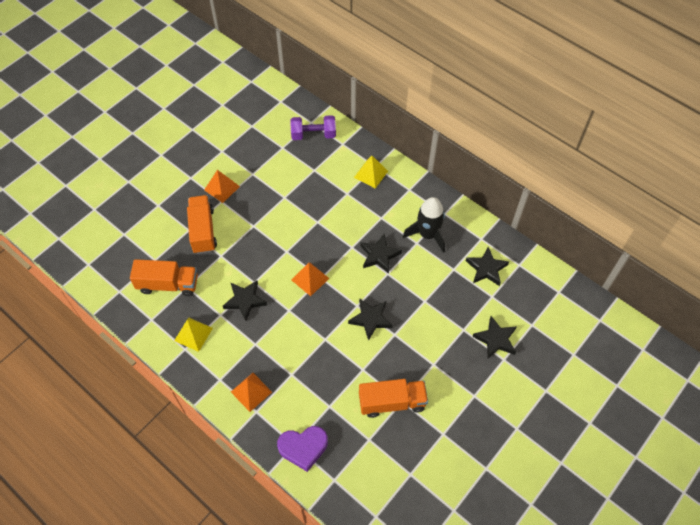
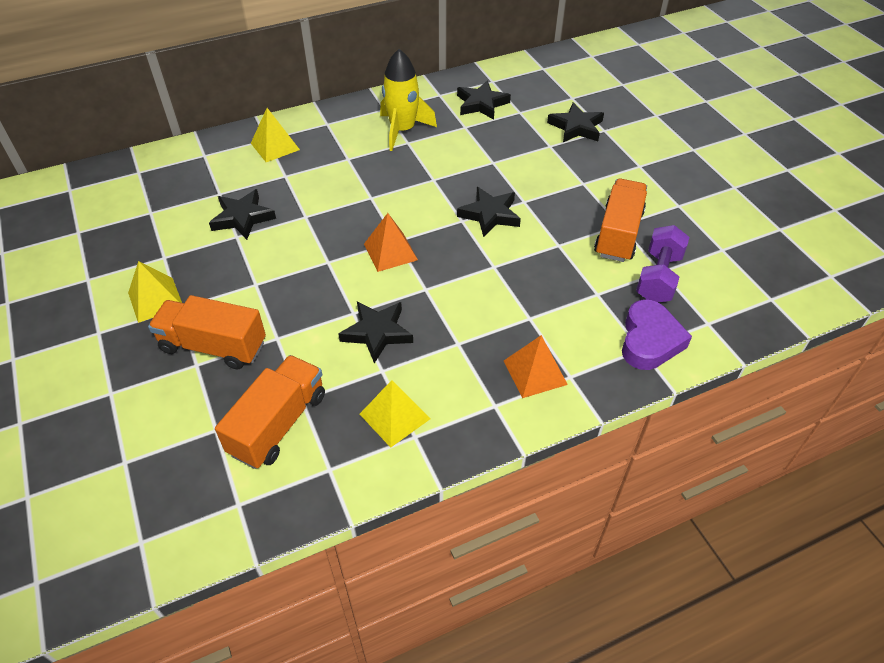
camera: 65 degrees left, 10 degrees down
orange pyramid [204,170,240,203] -> yellow pyramid [128,261,182,323]
purple dumbbell [290,115,336,140] -> purple dumbbell moved to [636,225,689,302]
black star [360,234,402,273] -> black star moved to [209,189,276,240]
black rocket [403,197,445,253] -> yellow rocket [380,49,437,151]

